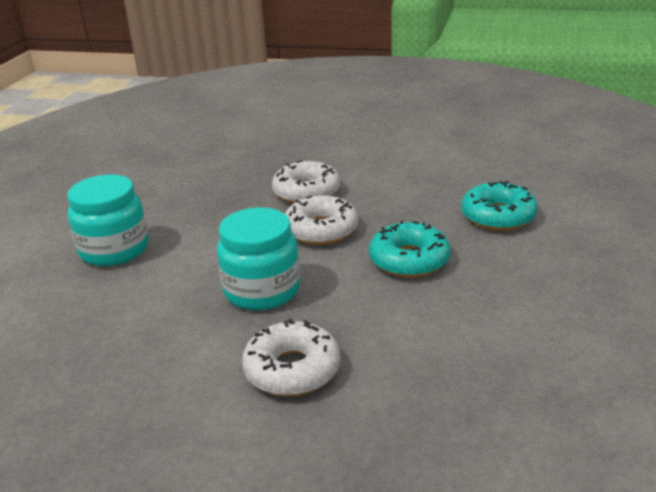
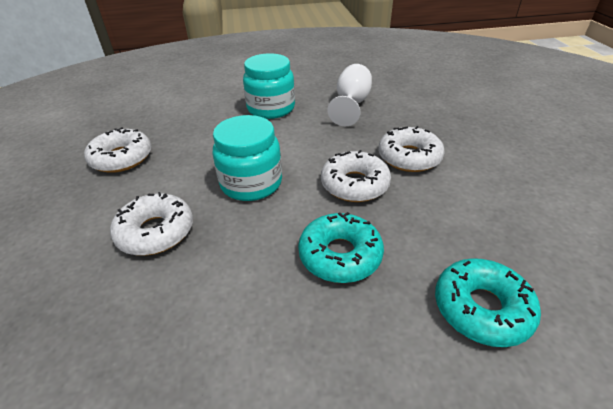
camera: 65 degrees right, 10 degrees up
none -> white donut [84,127,151,173]
none -> white goblet [328,64,372,126]

